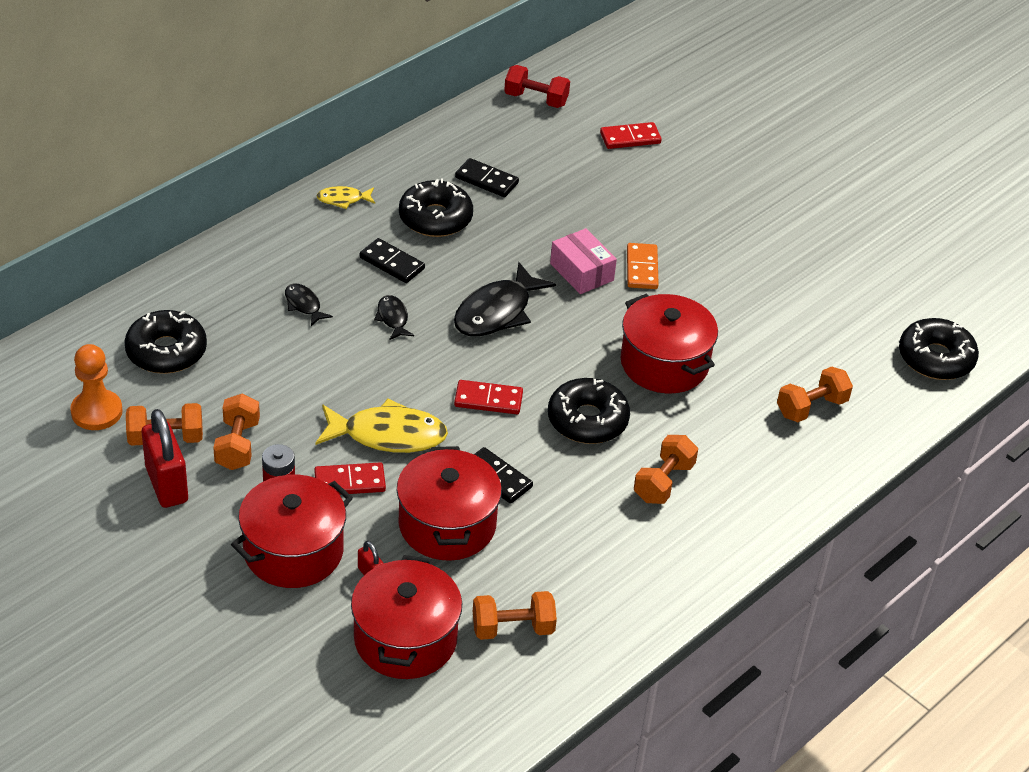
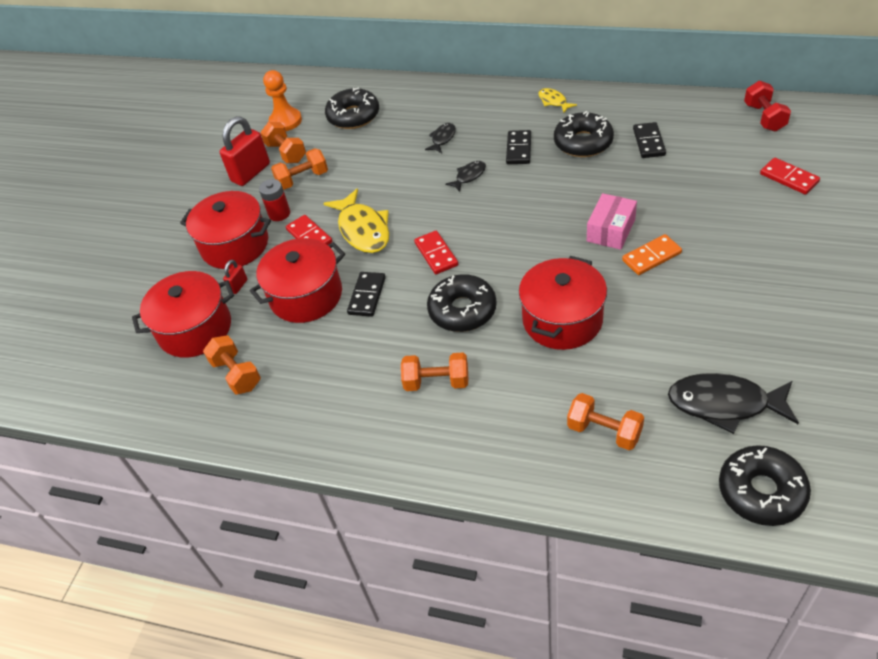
camera: 70 degrees right, 5 degrees up
black fish [454,262,556,337] -> black fish moved to [668,373,799,434]

